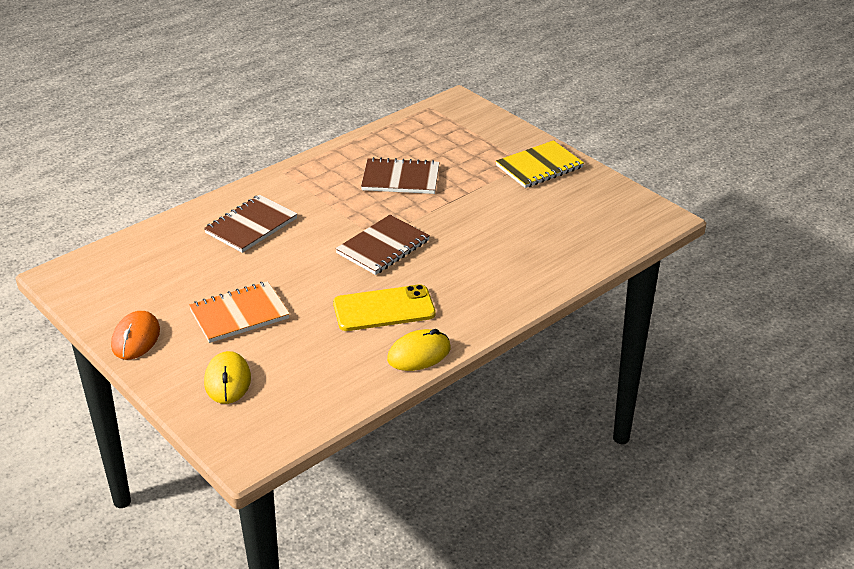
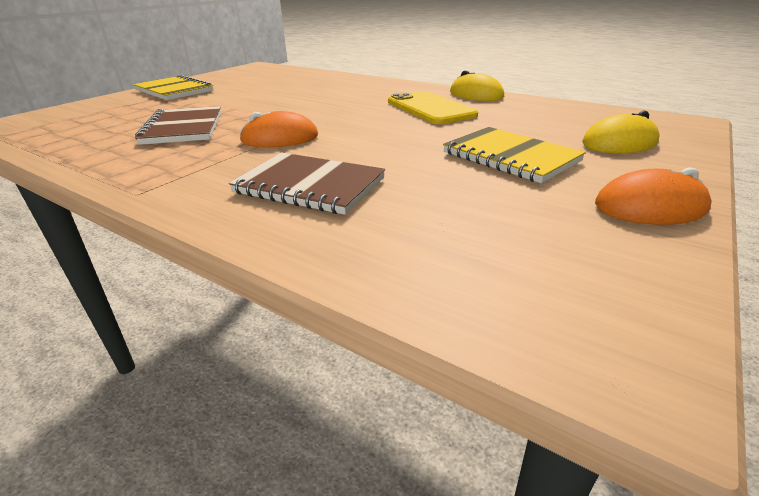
camera: 105 degrees left, 5 degrees down
orange notebook [189,281,290,343] -> yellow notebook [443,127,586,183]
brown notebook [335,215,430,275] -> none
none -> orange mouse [239,111,318,147]

